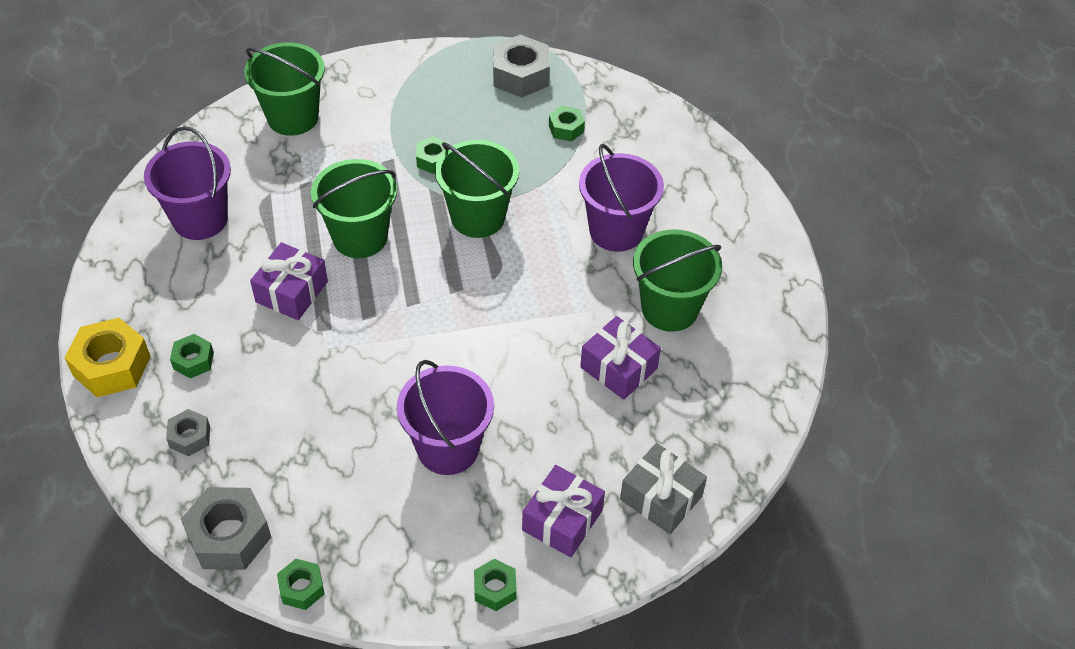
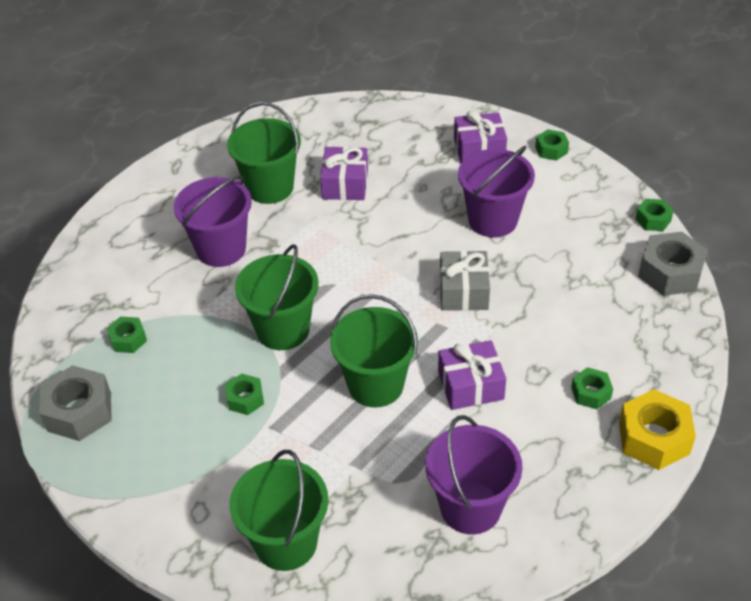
camera: 125 degrees left, 5 degrees down
grey nut [166,409,210,456] -> none
grey gift [620,443,707,534] -> grey gift moved to [440,251,490,311]

